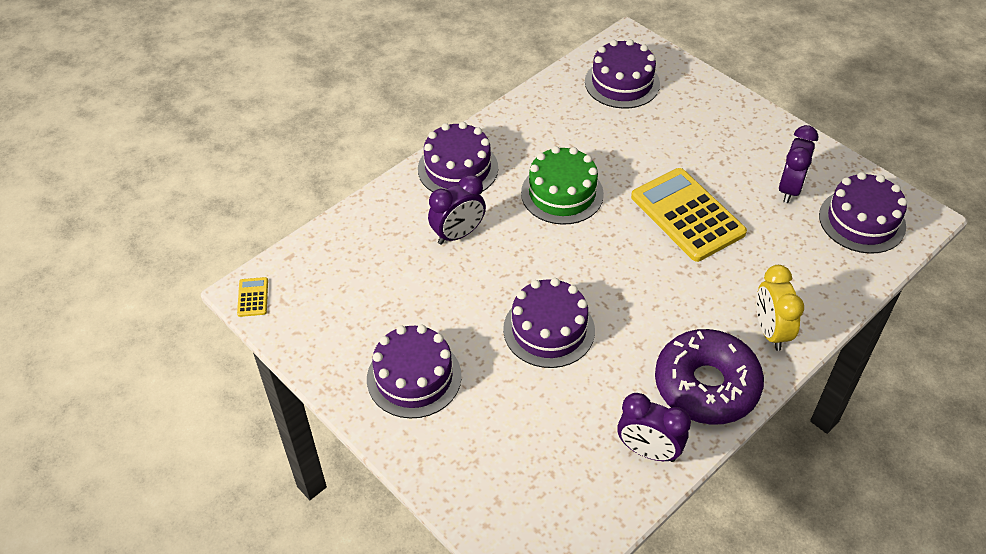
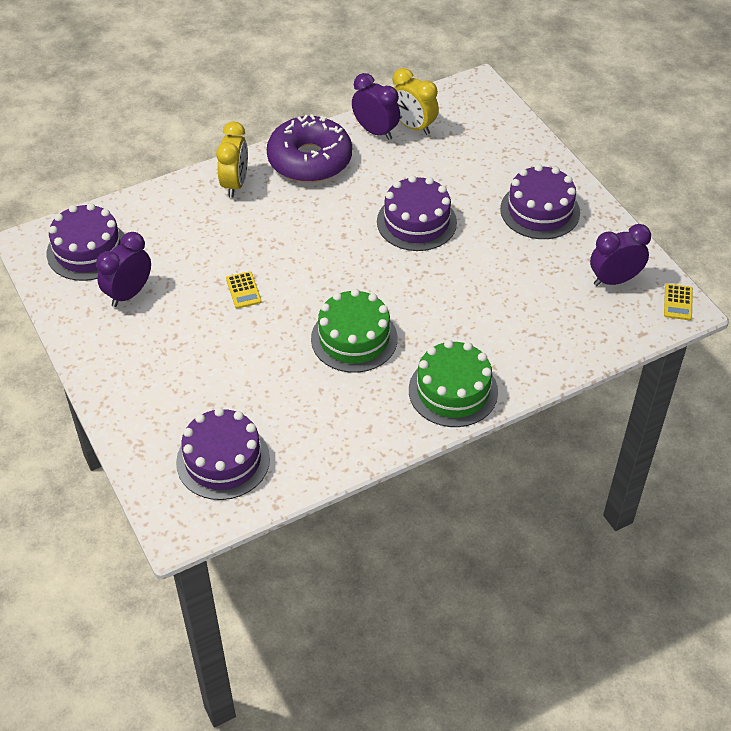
camera: 165 degrees left, 0 degrees up
purple cake [418,122,498,192] -> green cake [409,340,498,427]
purple clock [428,174,486,245] -> purple clock moved to [590,224,651,286]
yellow calculator [631,168,747,262] -> yellow calculator [226,271,262,309], size x0.41
none -> yellow clock [392,68,439,135]

